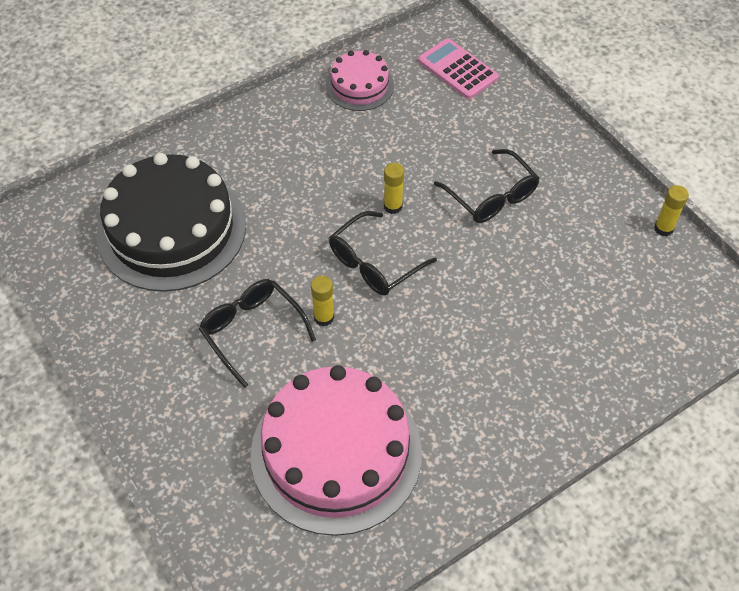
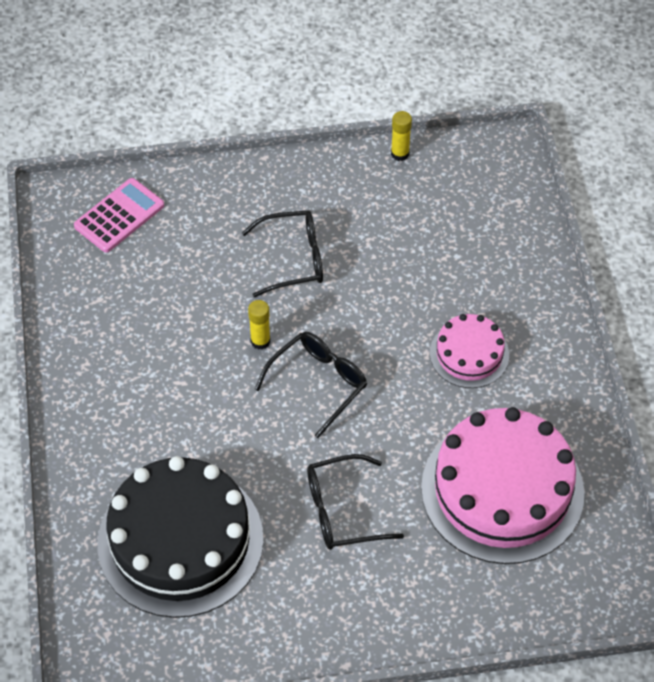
camera: 65 degrees left, 0 degrees up
yellow glue stick [311,276,334,326] -> none
pink cake [326,50,394,111] -> pink cake moved to [430,314,509,388]
black glasses [329,211,437,296] -> black glasses turned 120 degrees counterclockwise [255,332,367,438]
pink calculator [418,38,499,99] -> pink calculator turned 150 degrees clockwise [74,178,164,253]

